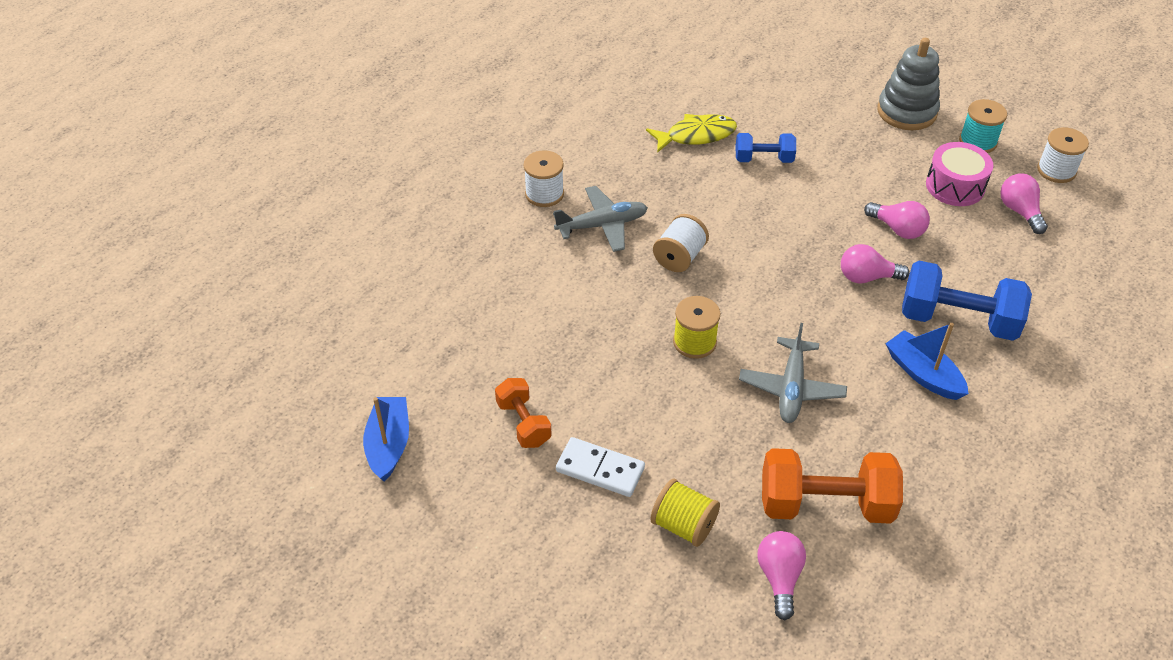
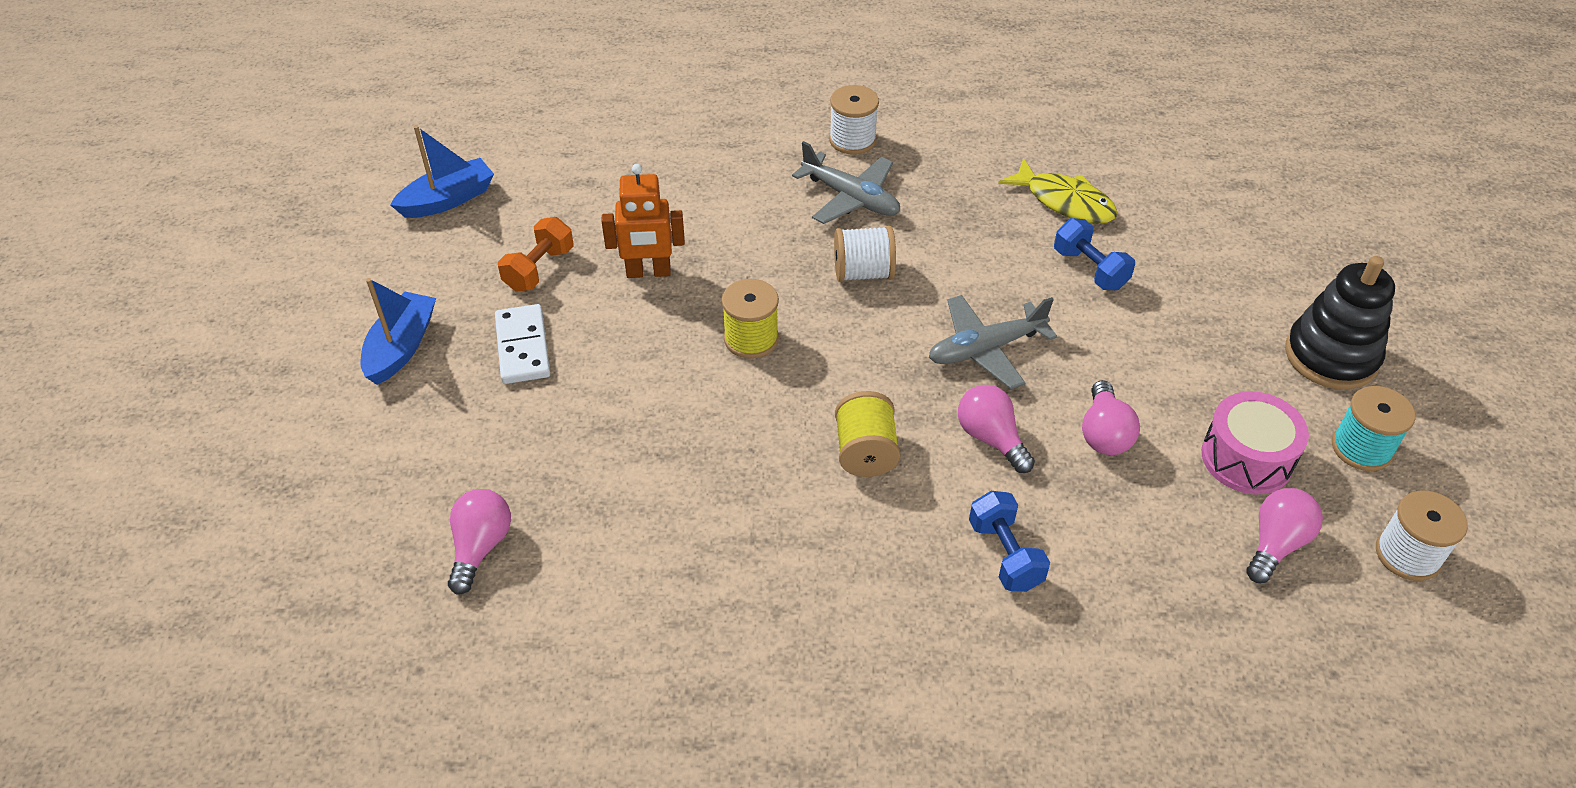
camera: 55 degrees right, 0 degrees up
yellow spool [650,479,720,547] -> yellow spool moved to [835,391,900,477]
grey plane [739,323,847,423] -> grey plane moved to [929,295,1057,389]
pink light bulb [758,531,806,620] -> pink light bulb turned 45 degrees counterclockwise [448,489,511,595]
orange dumbbell [762,448,903,524] -> none
grey stacking toy [877,38,940,130] -> black stacking toy [1285,256,1395,390]
blue boat [885,323,969,400] -> blue boat moved to [360,278,436,385]
blue dumbbell [902,261,1032,341] -> blue dumbbell [969,491,1050,592], size x0.57
none -> orange robot [601,164,685,278]

